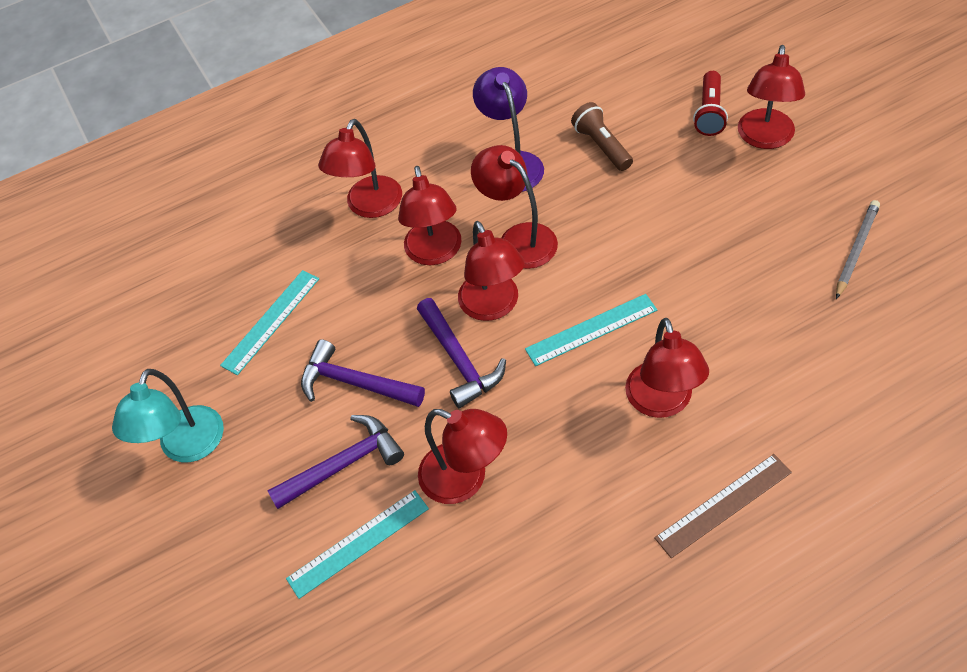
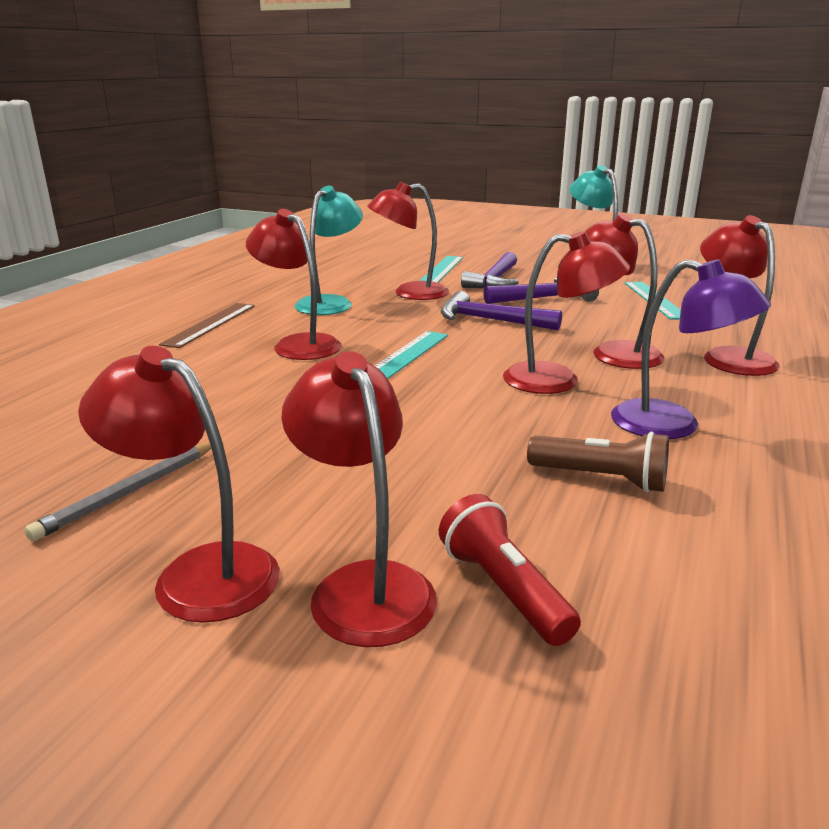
camera: 135 degrees right, 30 degrees down
red lamp [458,221,525,321] -> red lamp moved to [78,346,280,623]
grey pencil [836,200,880,299] -> grey pencil turned 45 degrees clockwise [24,442,212,541]
none -> turquoise lamp [295,186,363,315]

